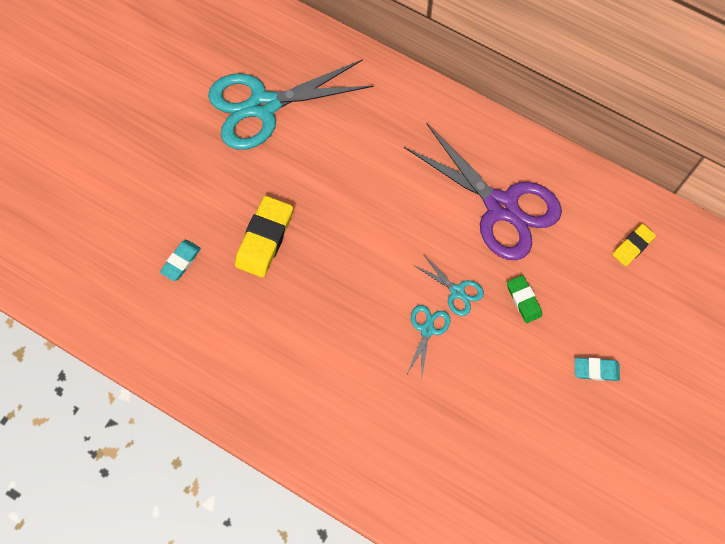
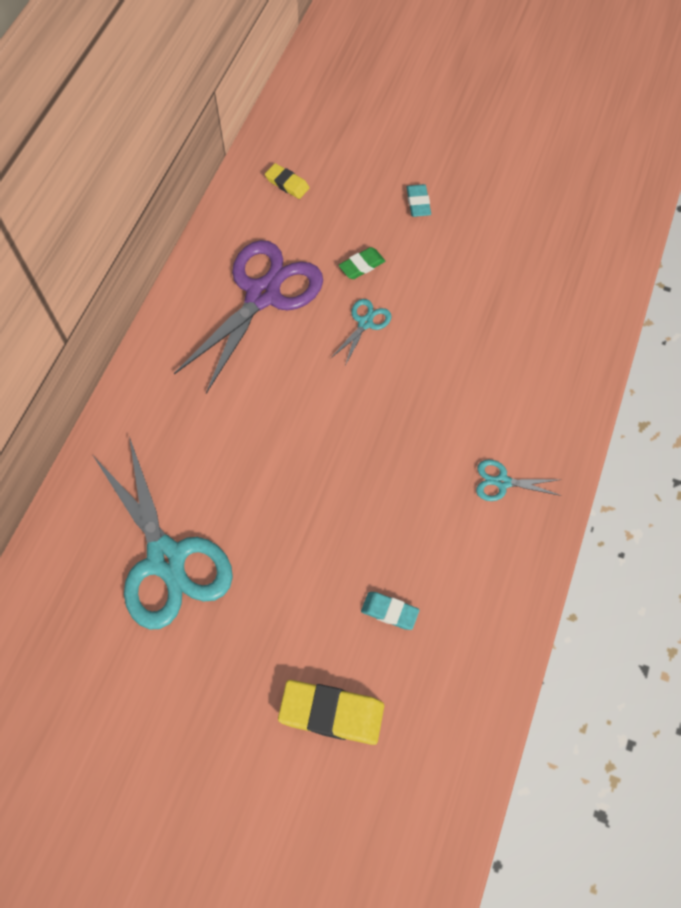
camera: 100 degrees left, 5 degrees down
yellow eraser [235,196,293,278] -> yellow eraser moved to [278,680,384,745]
turquoise scissors [406,305,451,381] -> turquoise scissors moved to [476,460,562,501]

